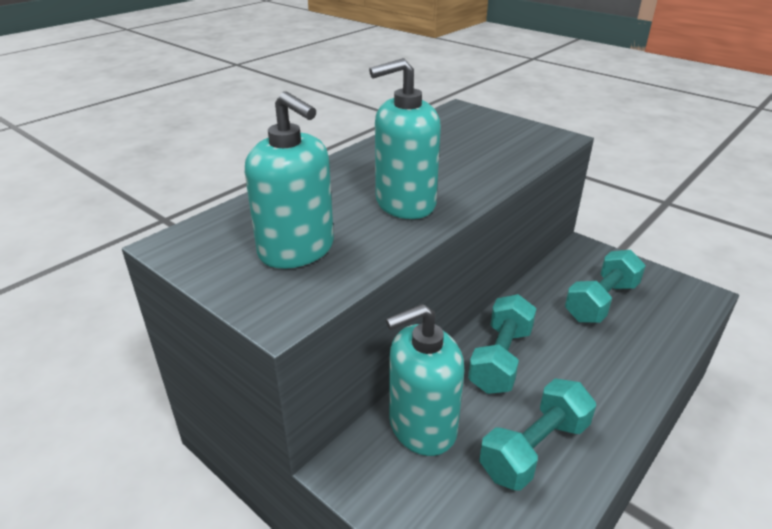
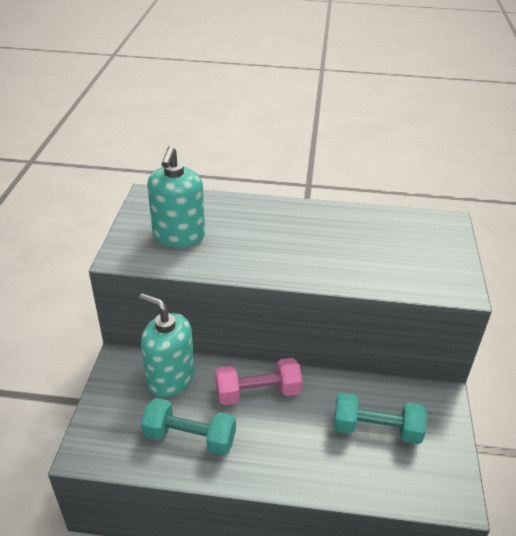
camera: 55 degrees right, 5 degrees up
turquoise soap dispenser [369,58,441,219] -> none
turquoise dumbbell [468,294,537,394] -> pink dumbbell [215,358,303,405]

